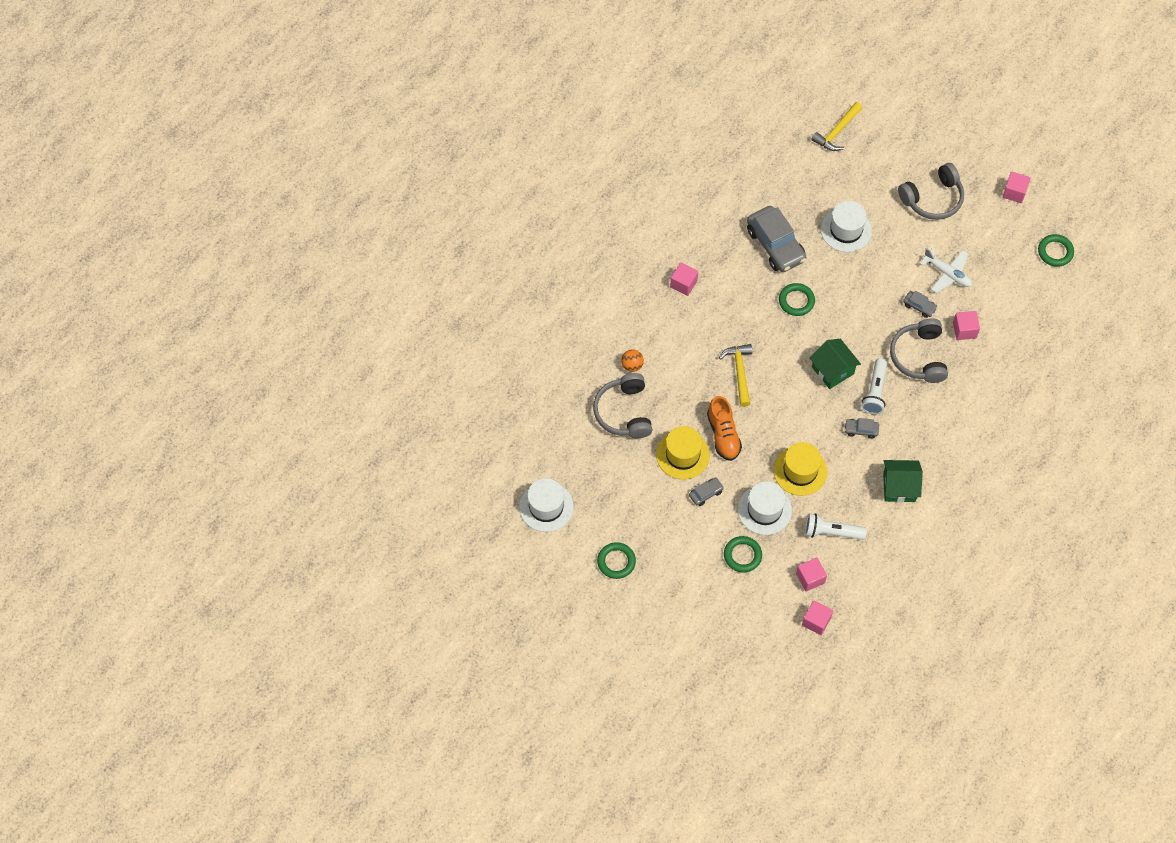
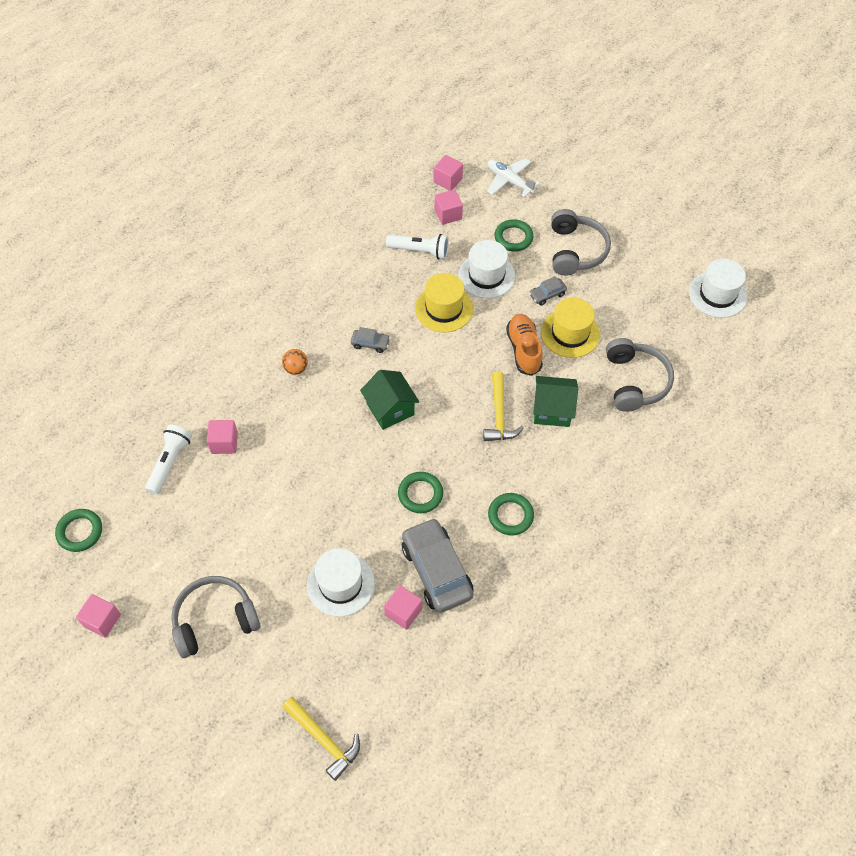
camera: 175 degrees left, 5 degrees down
green ring [597,542,636,579] -> green ring moved to [488,493,534,535]
orange ball [621,349,644,372] -> orange ball moved to [282,349,308,375]
pink cube [670,262,698,296] -> pink cube moved to [384,585,422,630]
yellow hammer [811,102,862,151] -> yellow hammer turned 90 degrees clockwise [282,697,360,781]
white flashlight [862,358,888,414] -> white flashlight moved to [145,425,192,495]
green house [883,460,923,503] -> green house moved to [533,376,578,427]
grey headphones [890,318,948,383] -> grey headphones moved to [551,209,611,276]
grey car [903,291,938,318] -> none
white plane [920,248,972,293] -> white plane moved to [487,158,540,197]

